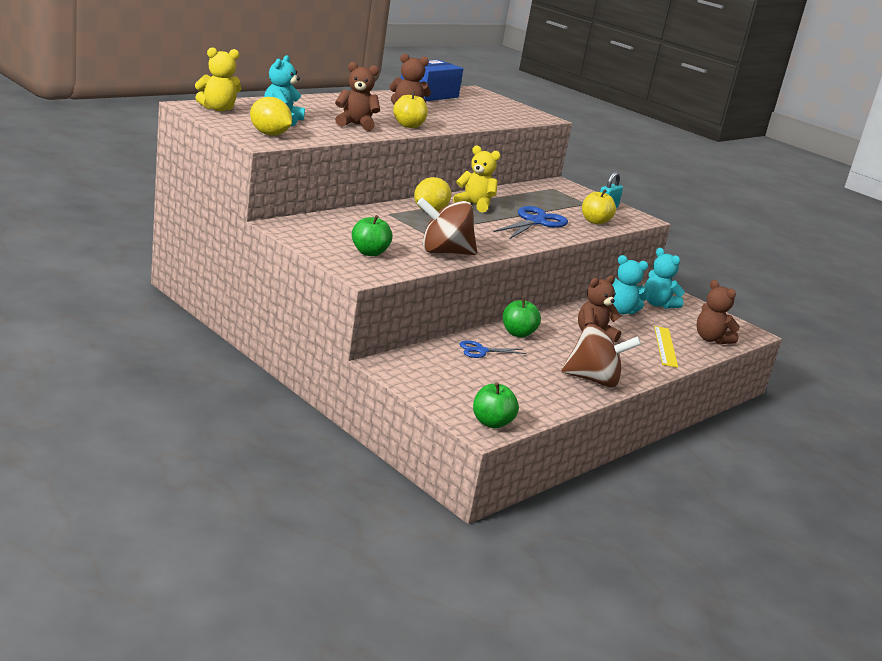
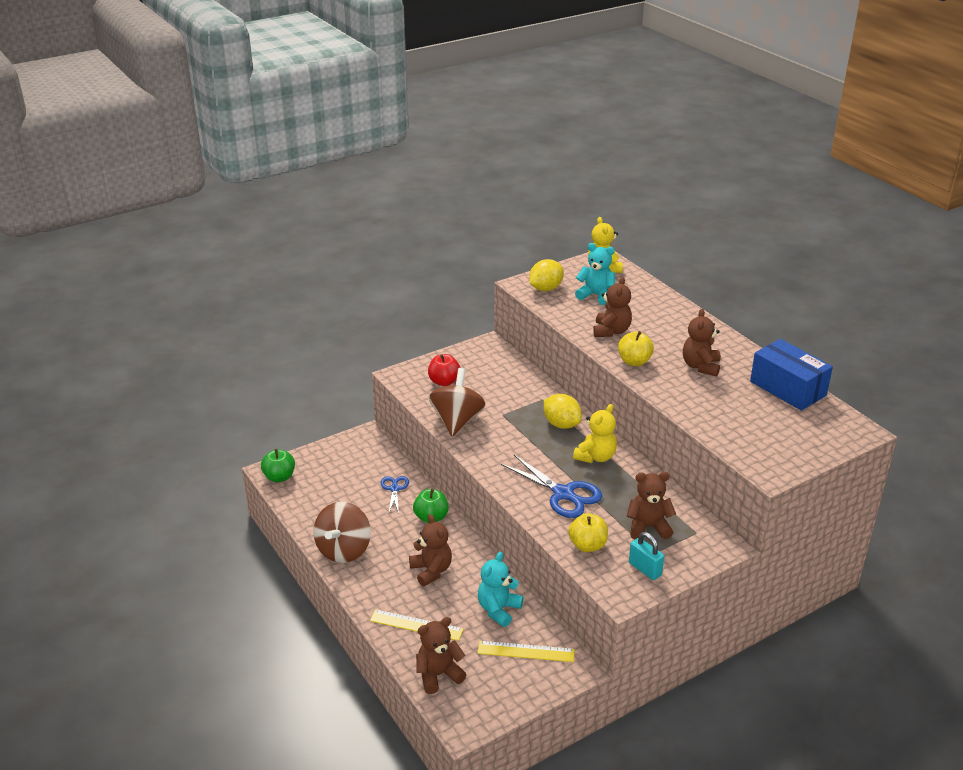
camera: 105 degrees right, 10 degrees up
green apple [352,215,392,256] -> red apple [428,354,461,386]
turquoise teddy bear [644,248,685,309] -> yellow ruler [478,641,575,662]
none -> brown teddy bear [627,472,676,540]

